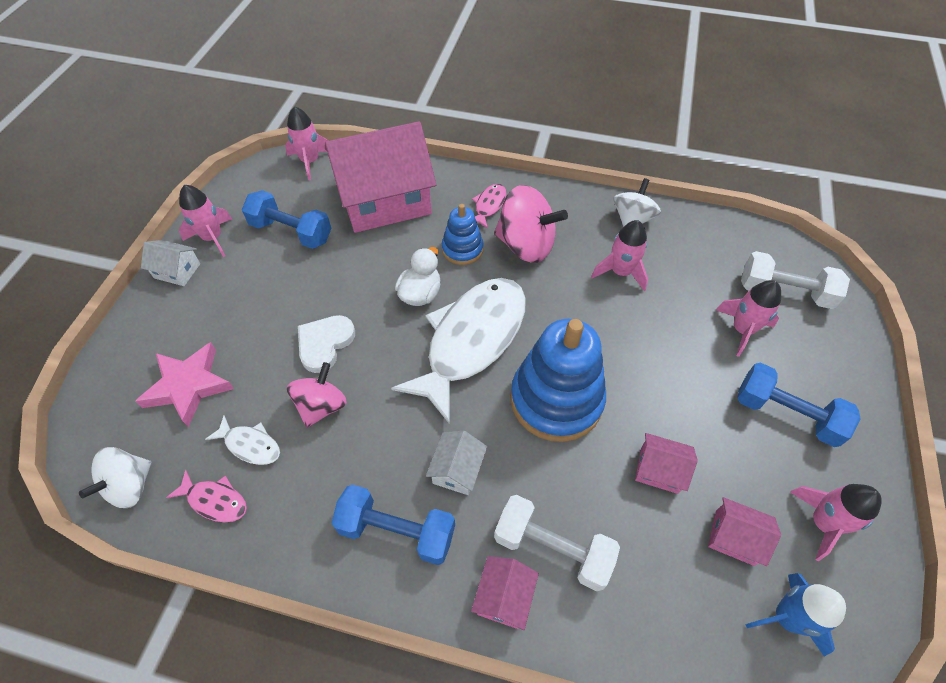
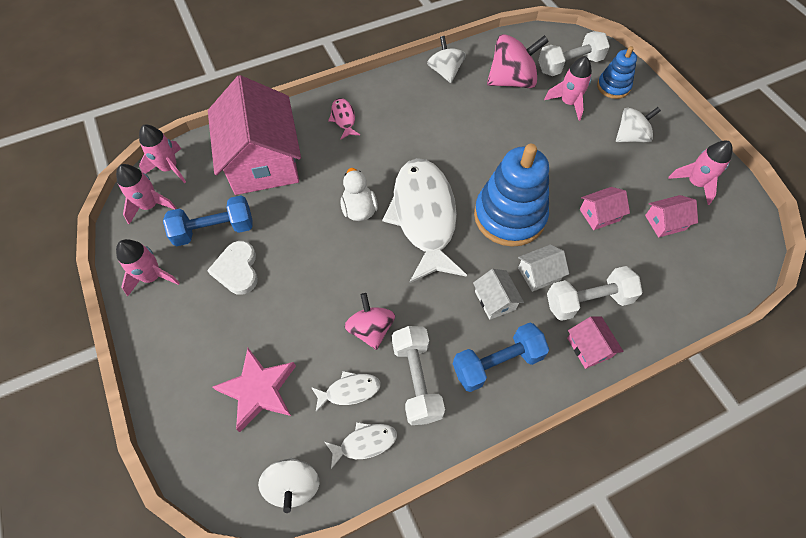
camera: 40 degrees left, 5 degrees up
white house [141,240,200,286] -> white house moved to [518,245,569,292]
pink fish [166,470,247,522] -> white fish [325,422,397,469]
white heart [298,315,355,373] -> white heart moved to [207,241,258,295]
pink house [325,121,436,233] -> pink house turned 45 degrees counterclockwise [208,75,301,195]
blue stacking toy [442,204,484,265] -> blue stacking toy moved to [597,46,637,99]
pink spinning top [494,185,568,263] -> pink spinning top moved to [487,34,549,88]
pink rocket [591,220,648,291] -> pink rocket moved to [116,164,177,225]
blue dumbbell [737,363,861,447] -> white spinning top [616,107,661,143]
blue rocket [745,573,846,657] -> none
none -> white dumbbell [392,326,445,425]

